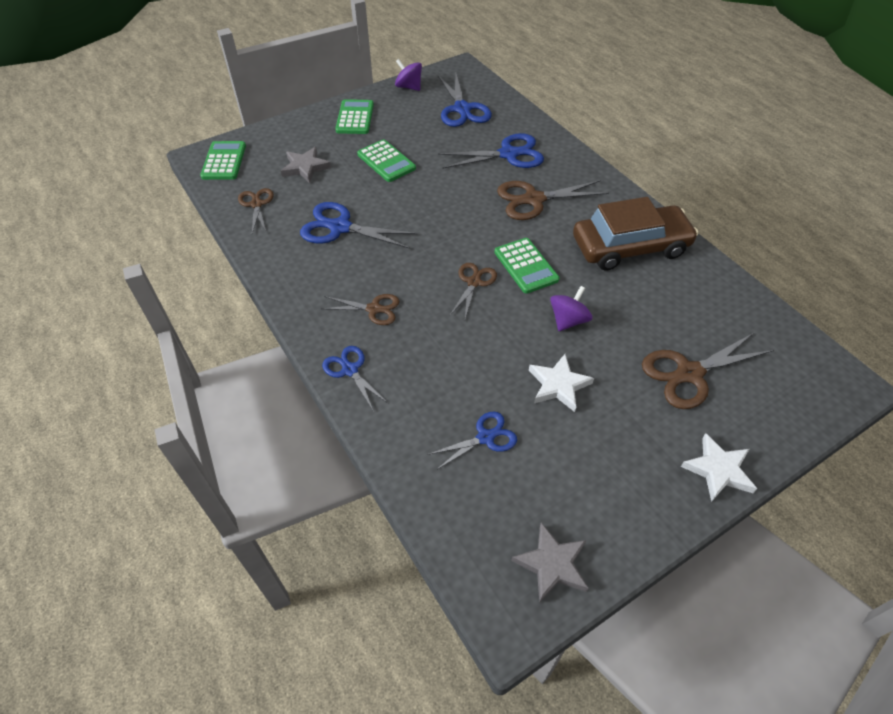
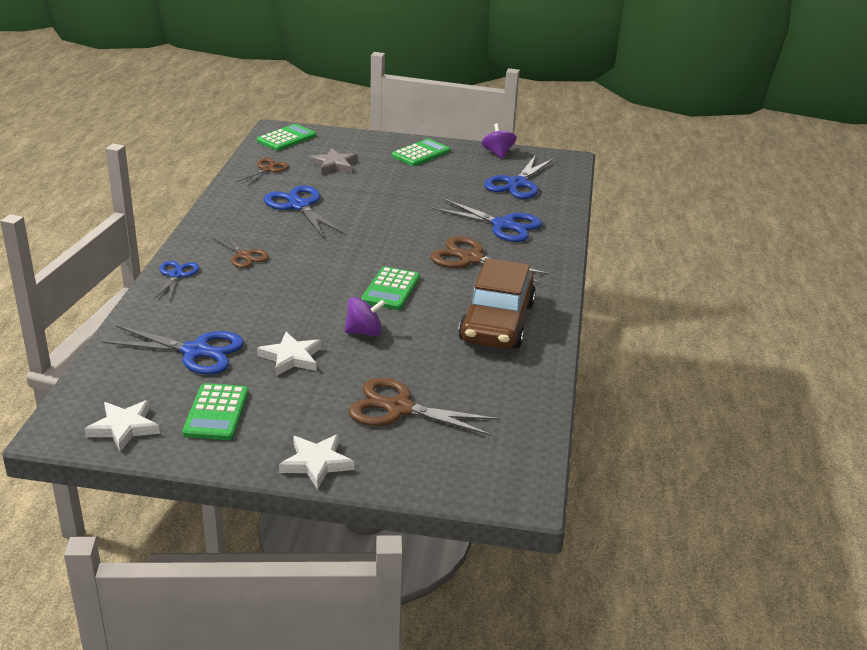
camera: 40 degrees right, 20 degrees down
green calculator [357,139,416,182] -> green calculator moved to [182,383,249,440]
blue scissors [427,411,517,470] -> blue scissors [103,325,244,375], size x1.64
brown scissors [450,263,497,318] -> none
grey star [511,523,589,603] -> white star [85,400,160,452]
brown car [573,197,698,271] -> brown car turned 75 degrees clockwise [458,258,536,349]

